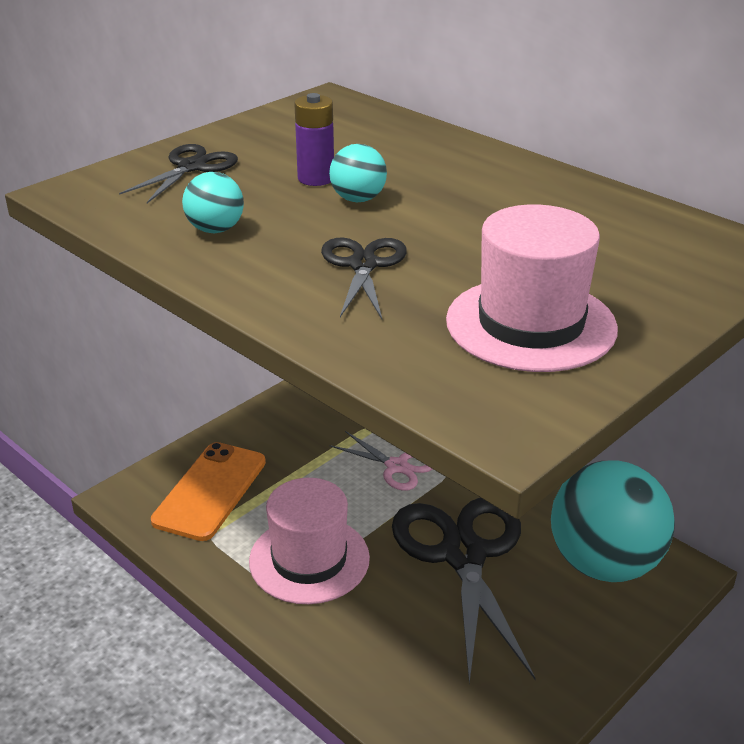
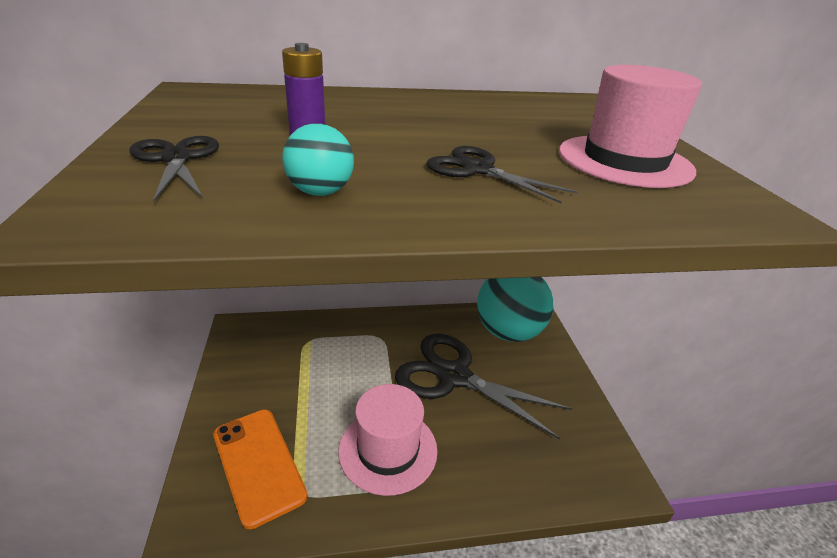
camera: 55 degrees left, 0 degrees up
turquoise ball [329,144,387,202] -> none
pink scissors [330,431,433,491] -> none

